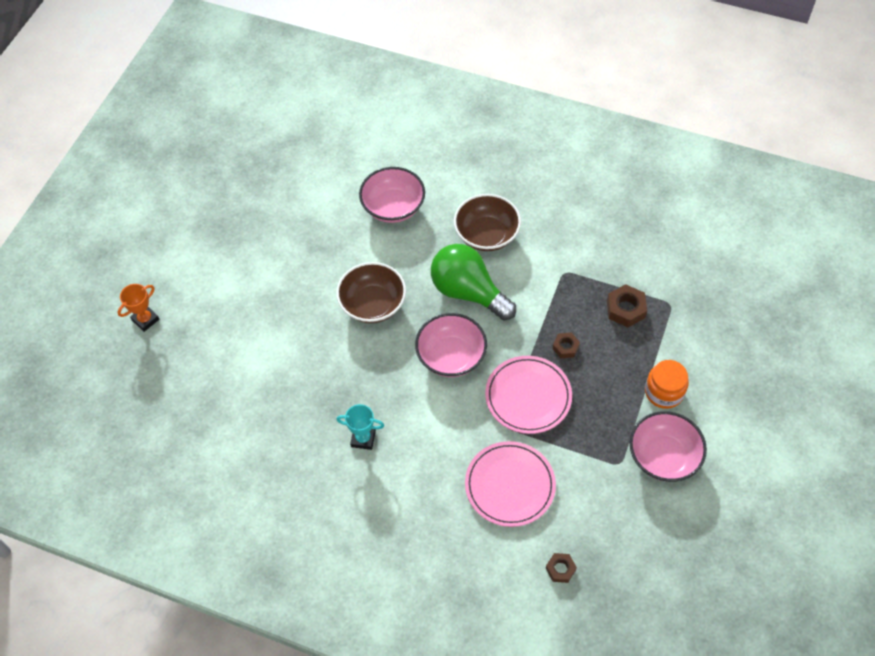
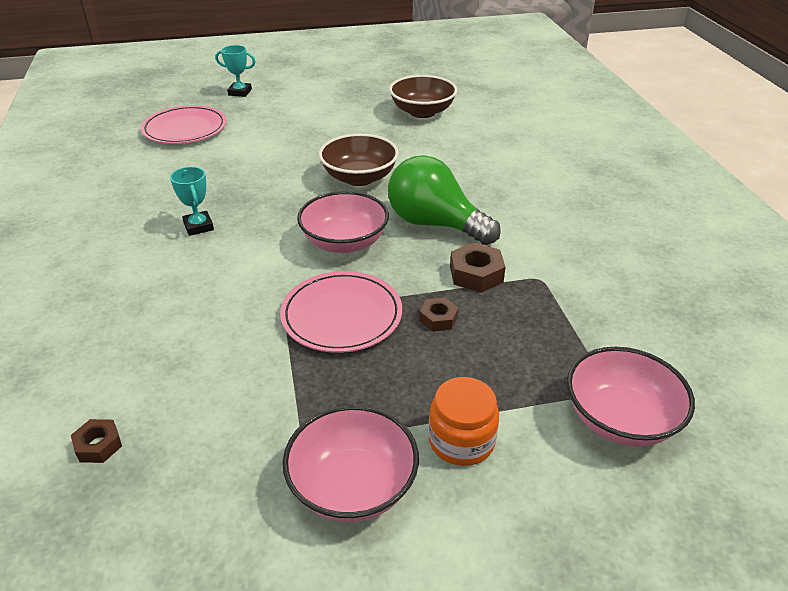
camera: 55 degrees right, 20 degrees down
orange trophy [118,284,159,332] -> turquoise trophy [215,45,256,97]
pink bowl [359,167,425,223] -> pink bowl moved to [567,347,695,446]
green light bulb [431,244,516,320] -> green light bulb turned 60 degrees counterclockwise [388,155,501,245]
brown bowl [454,194,521,251] -> brown bowl moved to [389,75,457,118]
pink plate [465,441,556,527] -> pink plate moved to [141,105,227,144]
brown nut [607,284,647,327] -> brown nut moved to [450,242,505,293]

